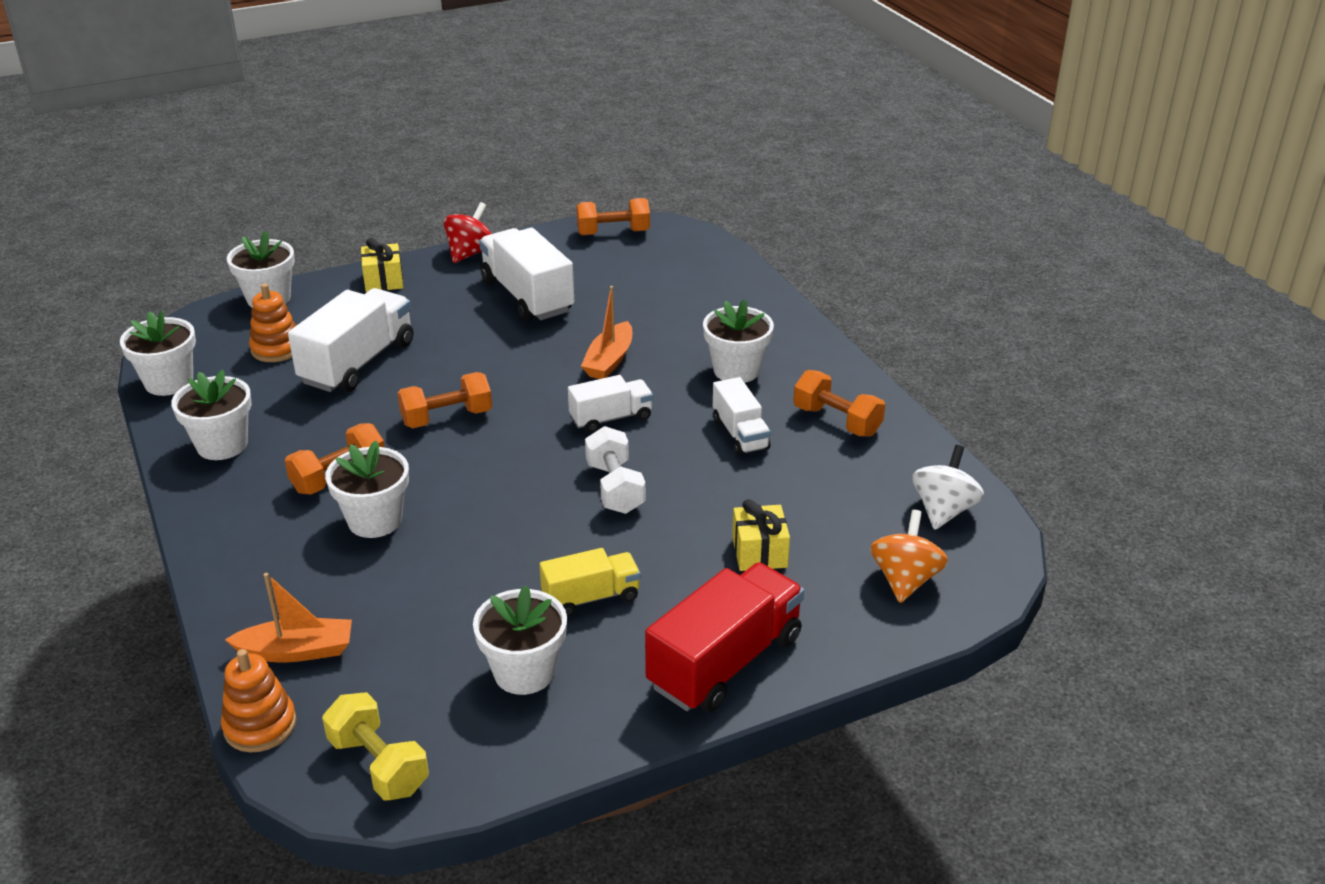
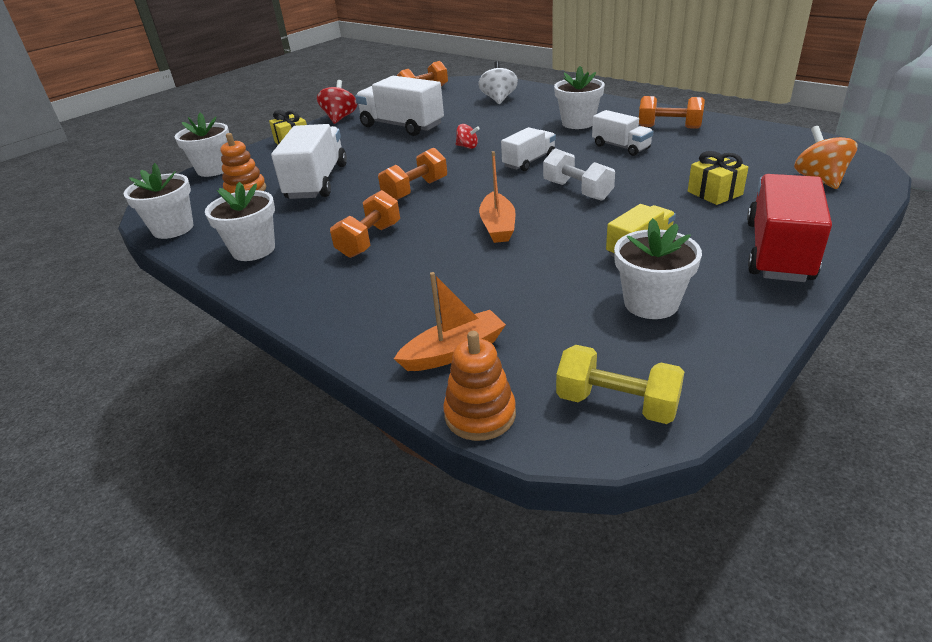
camera: 20 degrees left, 0 degrees up
white flower pot [325,441,409,538] -> none
orange boat [581,286,632,379] -> orange boat moved to [479,151,516,243]
white spinning top [912,445,984,530] -> white spinning top moved to [478,61,518,104]
none -> red spinning top [456,124,480,149]

